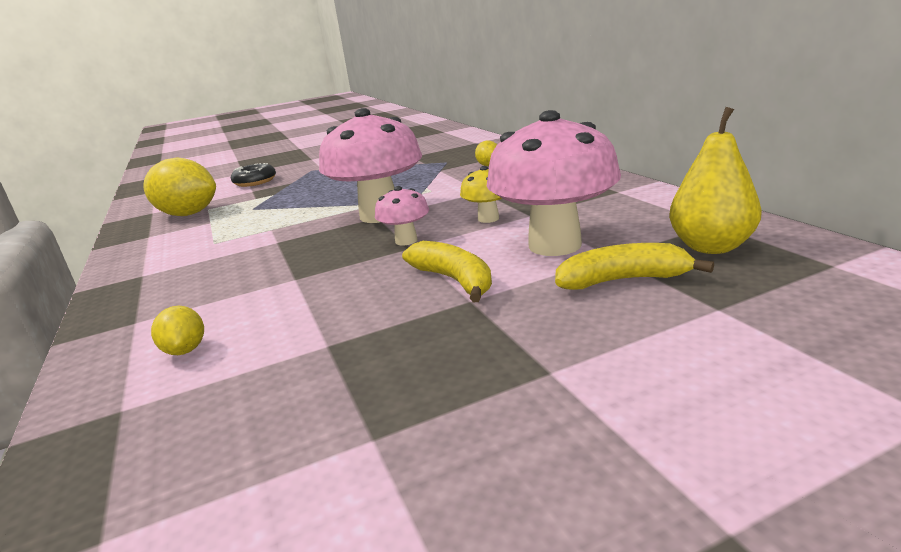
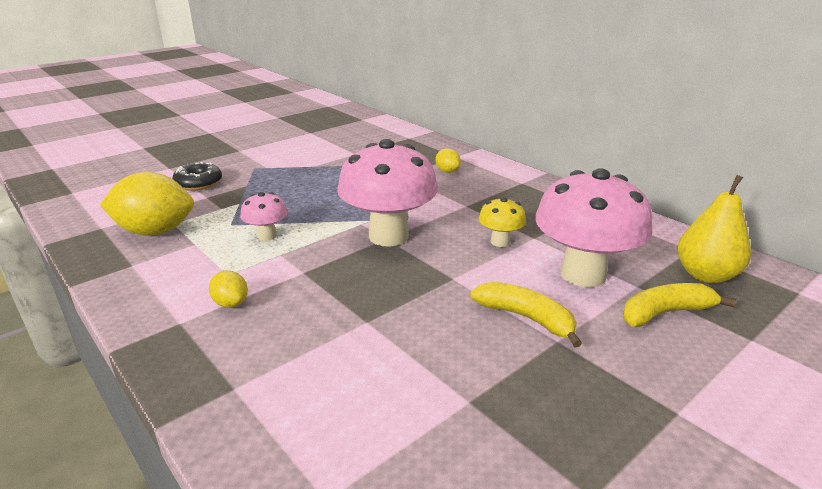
camera: 20 degrees left, 5 degrees up
yellow lemon [151,306,204,355] -> yellow lemon moved to [209,271,248,308]
pink mushroom [375,186,429,246] -> pink mushroom moved to [240,192,288,241]

